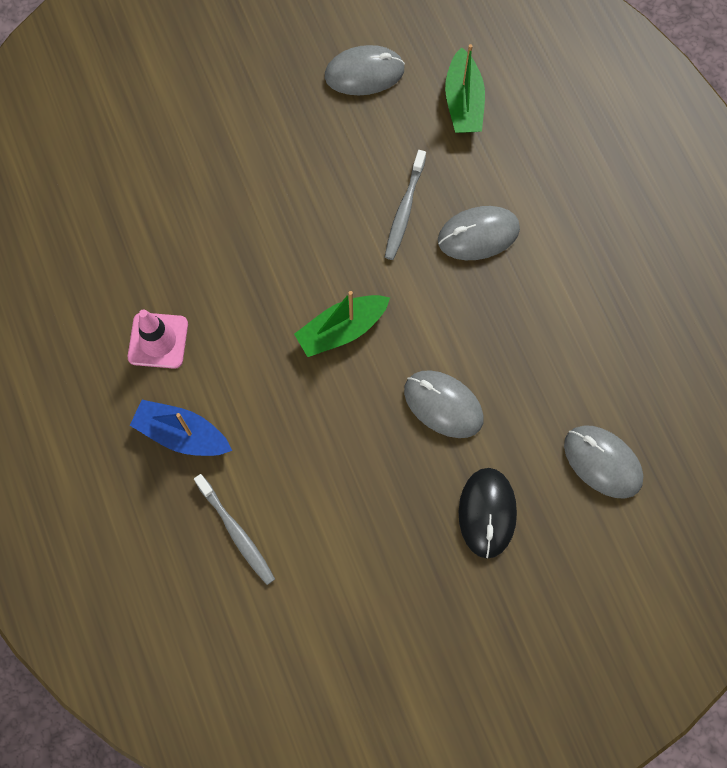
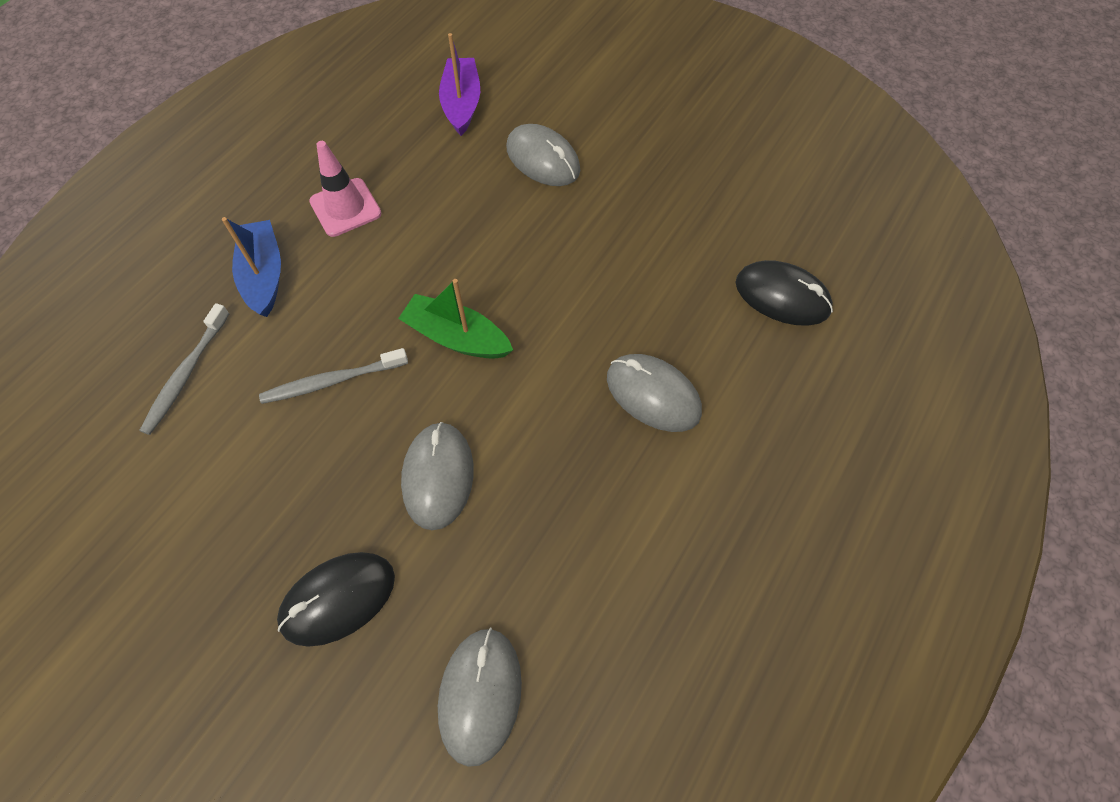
camera: 55 degrees right, 10 degrees down
grey mouse [325,45,405,95] -> grey mouse moved to [506,124,580,186]
grey toothbrush [385,150,426,260] -> grey toothbrush moved to [259,348,408,404]
green boat [445,44,485,133] -> black mouse [735,260,833,326]
none -> purple boat [439,33,480,136]

